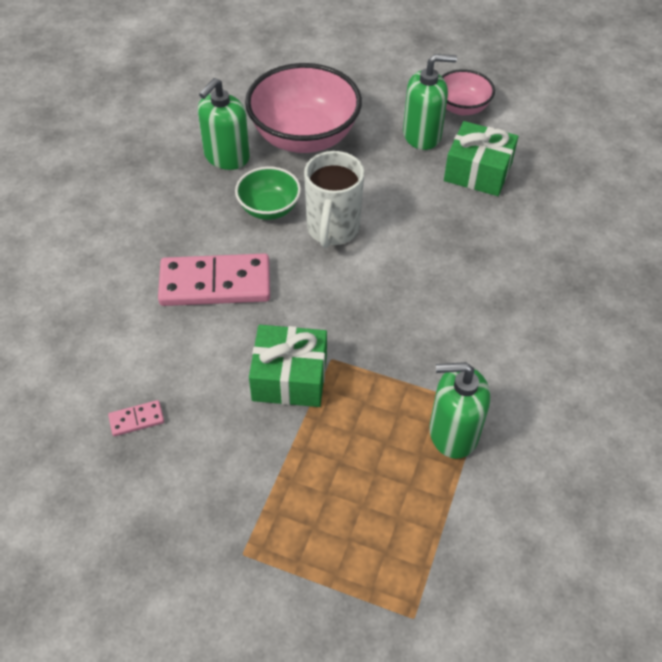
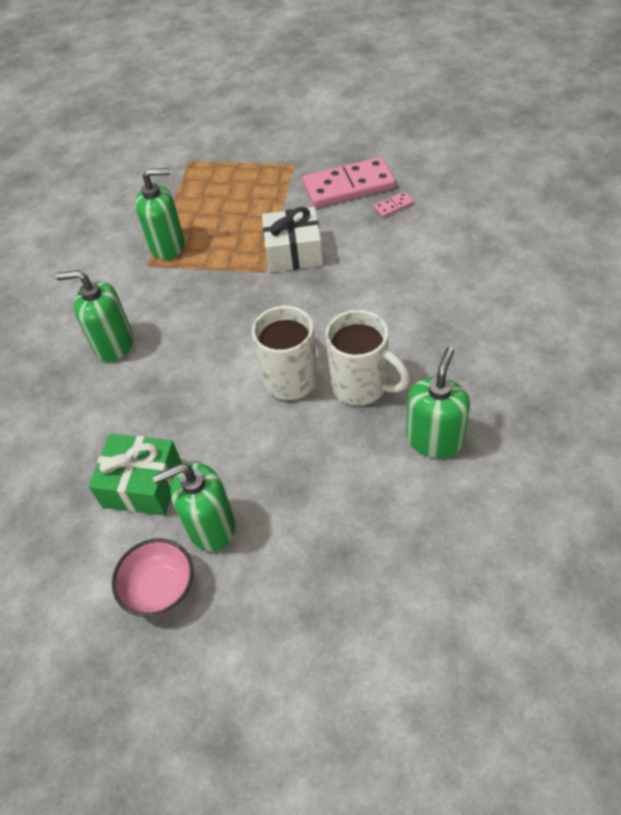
camera: 175 degrees right, 0 degrees up
pink domino [158,253,270,306] -> pink domino moved to [303,157,396,208]
green bowl [235,166,301,220] -> white mug [325,310,410,405]
pink bowl [245,63,362,153] -> none
green gift [249,325,327,407] -> white gift [262,207,323,273]
none -> green soap dispenser [56,270,133,362]

